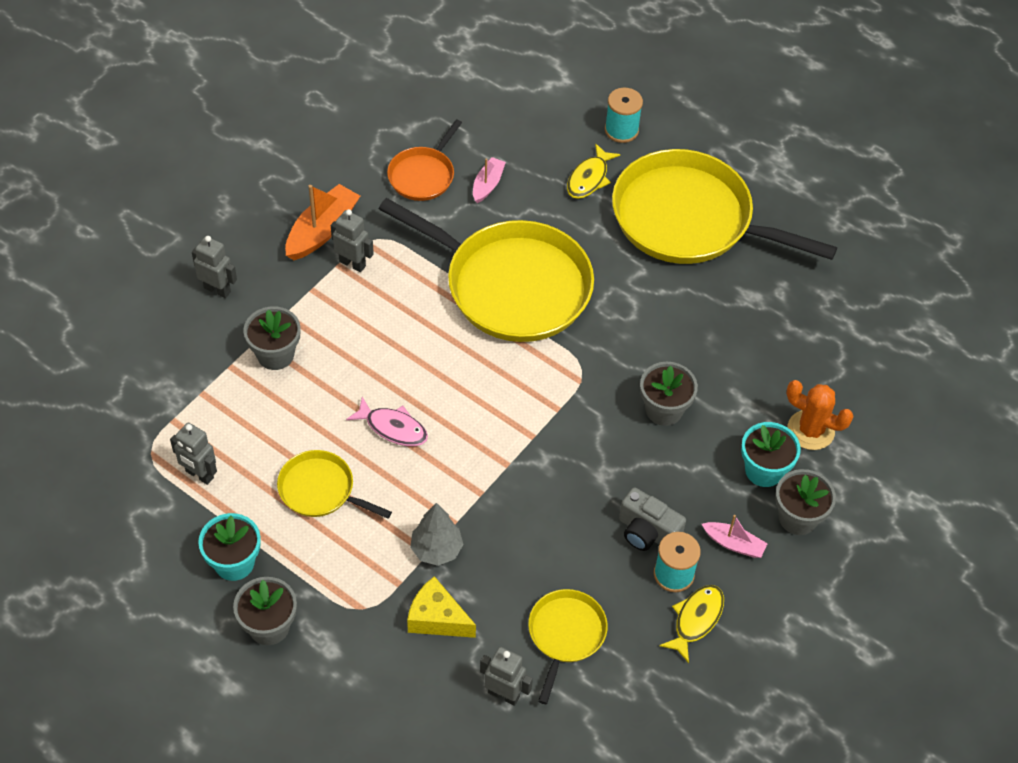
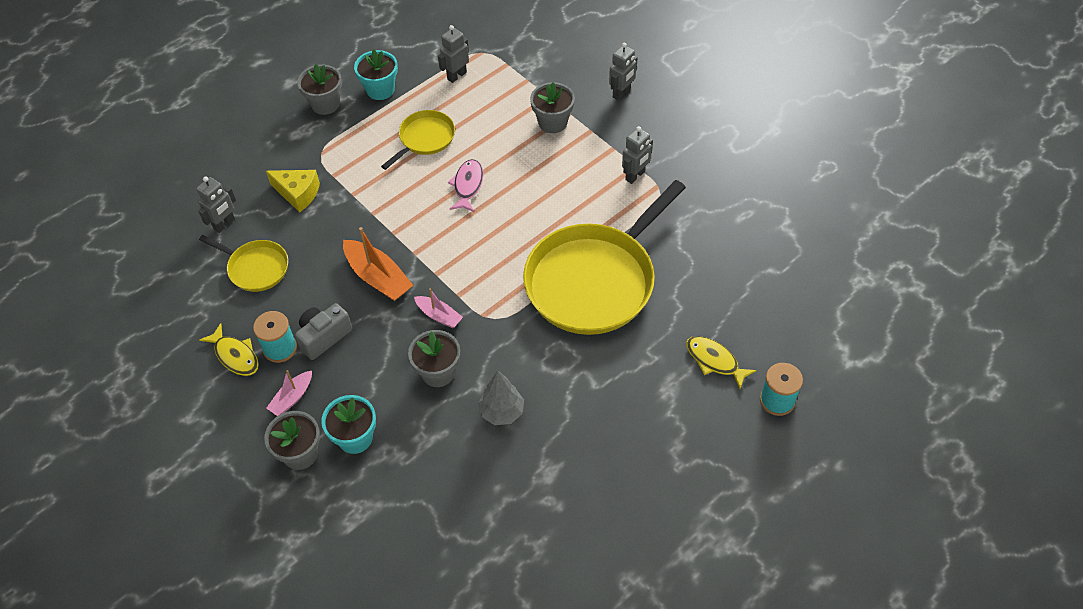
camera: 105 degrees right, 0 degrees up
orange boat [285,184,360,260] -> orange boat moved to [343,227,413,301]
pink fish [346,397,428,446] -> pink fish turned 150 degrees clockwise [448,159,484,212]
orange pan [387,119,462,201] -> none
yellow cheese [407,576,476,638] -> yellow cheese turned 75 degrees clockwise [266,170,320,213]
grey tree [410,503,463,566] -> grey tree moved to [478,370,524,425]
pink boat [473,157,506,203] -> pink boat moved to [414,288,463,328]
yellow pan [612,149,837,264] -> none
orange cactus [786,380,854,450] -> none

